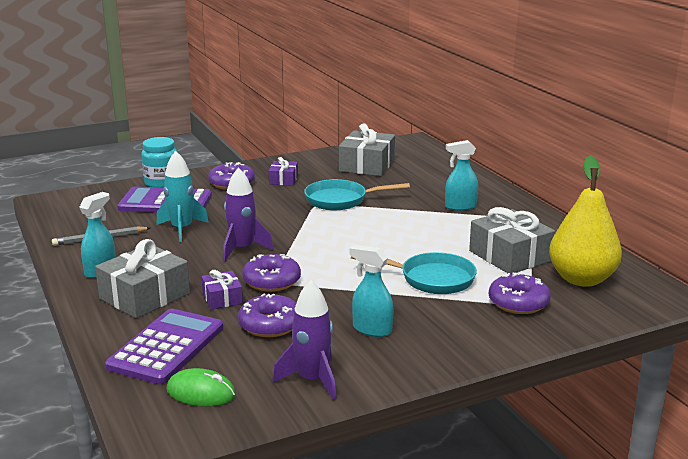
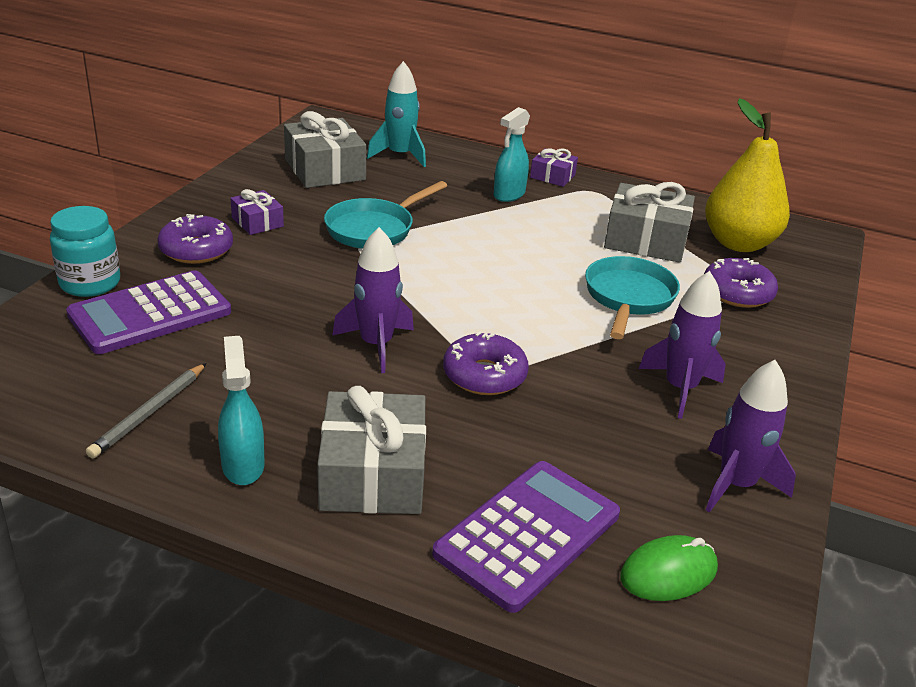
camera: 45 degrees left, 10 degrees up
purple calculator [105,309,223,384] -> purple calculator turned 60 degrees clockwise [432,461,620,613]
turquoise rocket [157,151,209,242] -> turquoise rocket moved to [367,61,426,167]
purple gift [201,270,243,310] -> purple gift moved to [530,148,578,187]
purple donut [238,294,296,337] -> none
turquoise spray bottle [350,245,393,337] -> purple rocket [639,271,726,419]
turquoise pan [351,252,477,294] -> turquoise pan turned 45 degrees counterclockwise [585,256,680,339]

